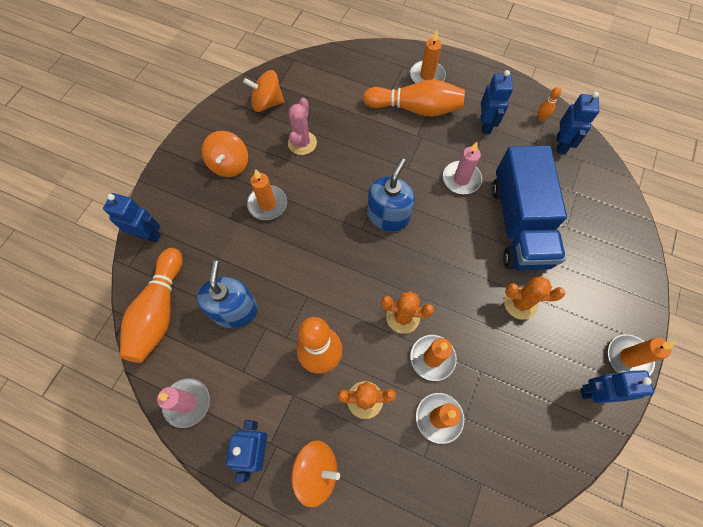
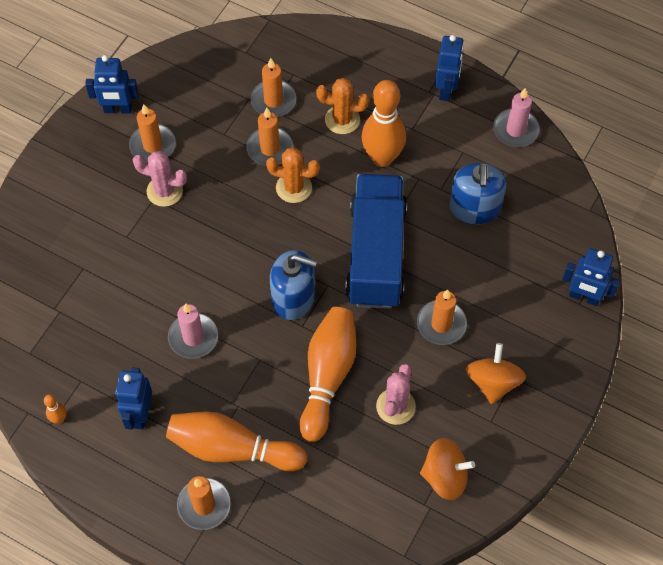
camera: 175 degrees left, 5 degrees down
orange bowling pin [120,248,183,363] -> orange bowling pin moved to [299,307,356,442]
orange spinning top [291,441,340,508] -> none
blue soap dispenser [367,158,415,231] -> blue soap dispenser turned 105 degrees counterclockwise [270,250,317,320]
blue truck [492,145,567,270] -> blue truck moved to [345,174,407,309]
orange cactus [504,276,565,320] -> pink cactus [133,151,187,207]
blue robot [557,92,599,154] -> none
orange candle [608,334,676,376] -> orange candle moved to [129,104,176,163]

